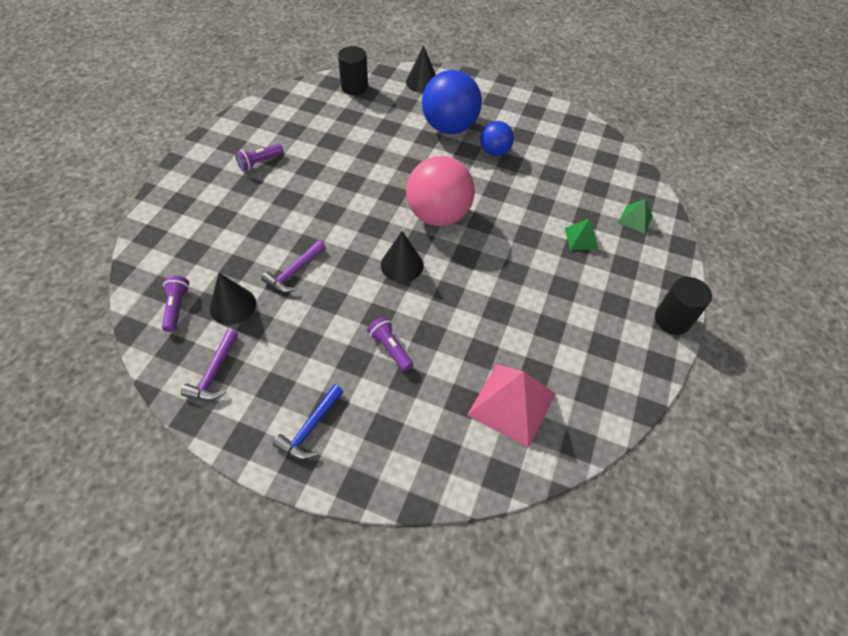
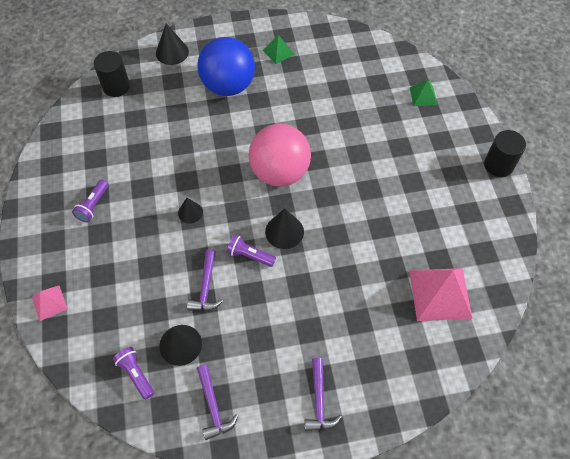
camera: 30 degrees left, 5 degrees up
blue hammer [273,385,343,460] -> purple hammer [305,358,342,431]
purple flashlight [367,317,413,372] -> purple flashlight moved to [227,235,276,267]
blue ball [480,121,514,156] -> none
green pyramid [565,219,598,250] -> green pyramid moved to [263,35,294,64]
none -> pink pyramid [32,286,68,321]
none -> black cone [178,198,203,224]

